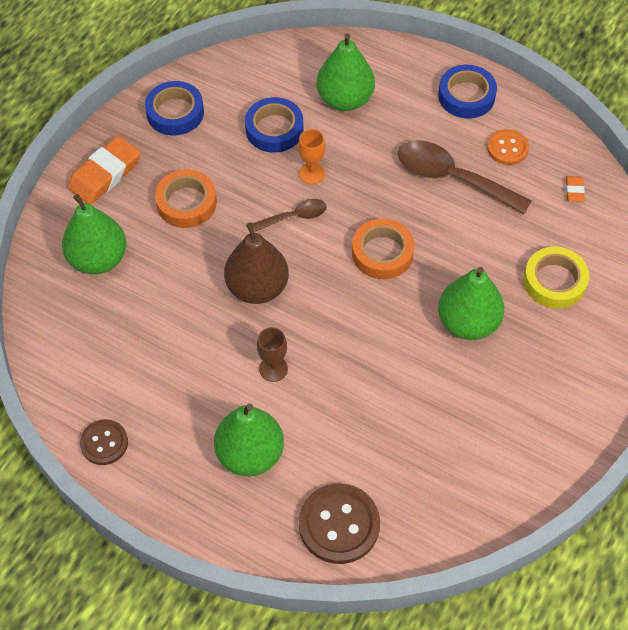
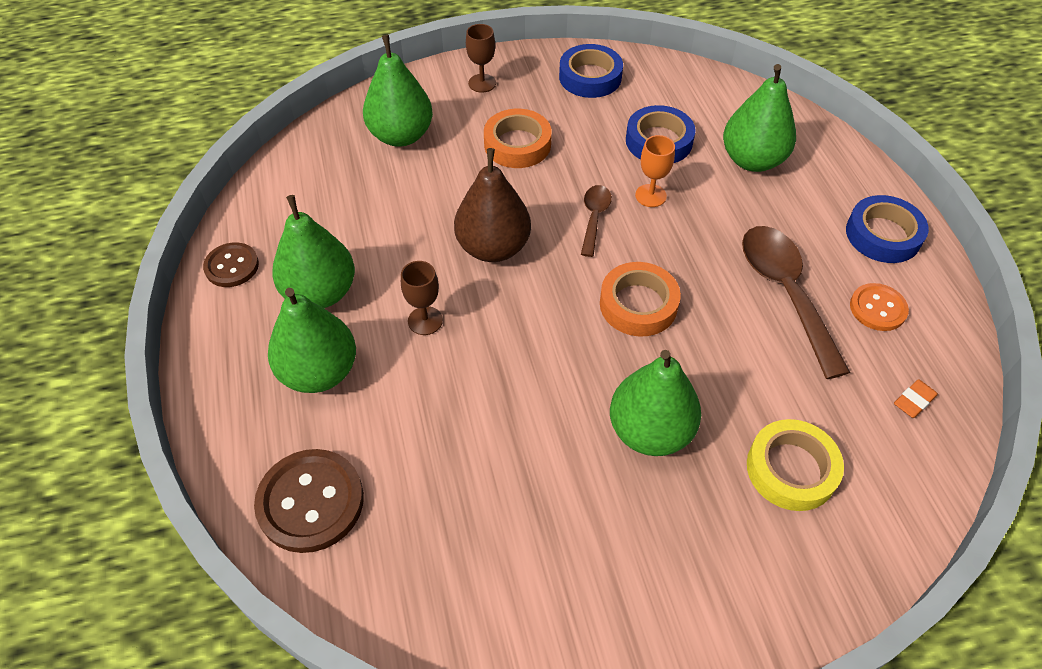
camera: 45 degrees right, 5 degrees down
orange eraser [68,136,141,204] -> brown goblet [466,24,496,93]
brown spoon [252,199,327,232] -> brown spoon turned 105 degrees counterclockwise [581,185,612,257]
none -> green pear [272,195,355,308]

